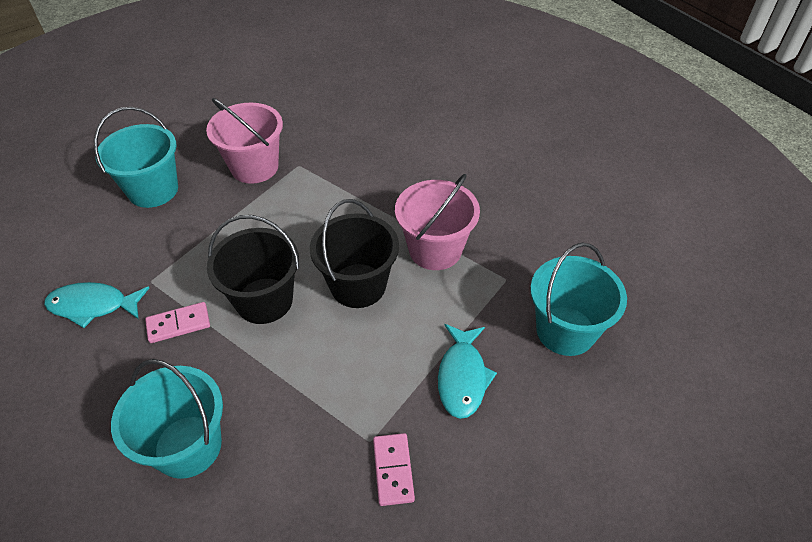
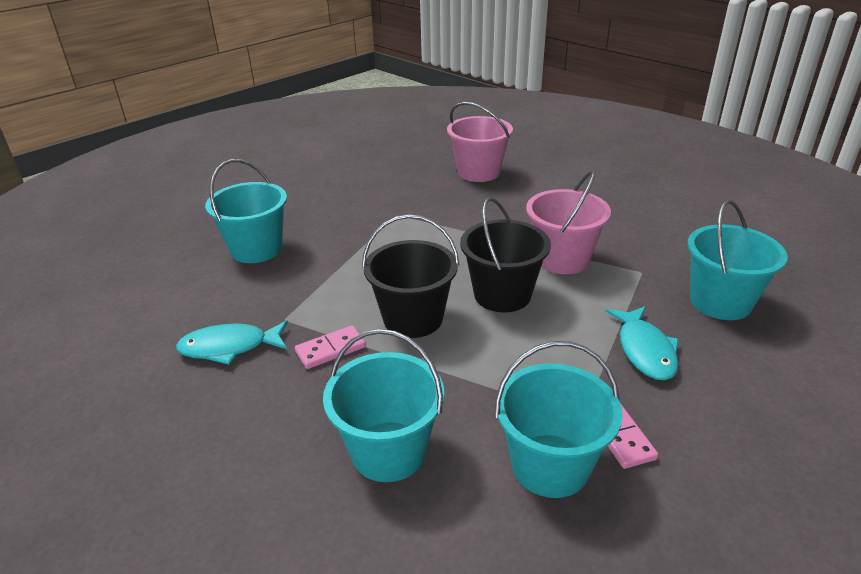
camera: 10 degrees left, 15 degrees down
pink bucket [206,98,283,184] -> pink bucket moved to [447,102,513,182]
none -> turquoise bucket [495,341,623,498]

